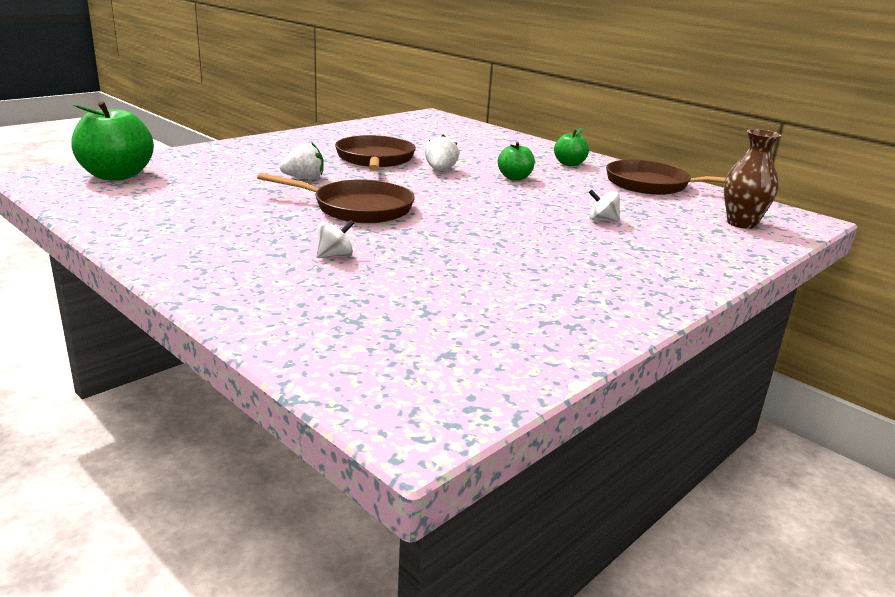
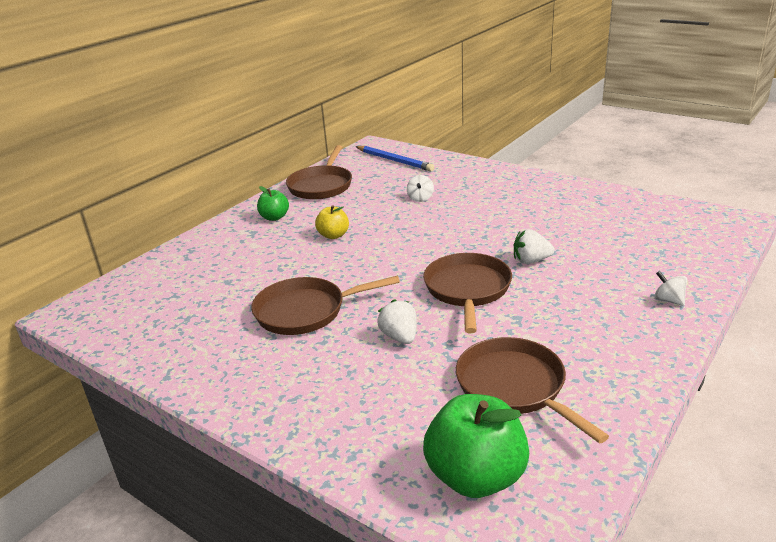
camera: 95 degrees left, 5 degrees up
white spinning top [316,220,355,258] -> white spinning top moved to [654,271,687,306]
white strawberry [425,134,459,171] -> white strawberry moved to [514,229,554,264]
green apple [498,142,535,181] -> yellow apple [315,205,349,239]
brown vase [724,129,781,229] -> blue pencil [355,146,434,171]
none -> brown pan [456,337,609,444]

